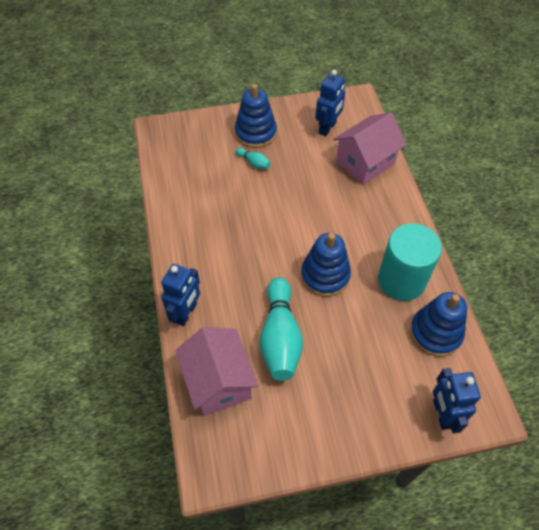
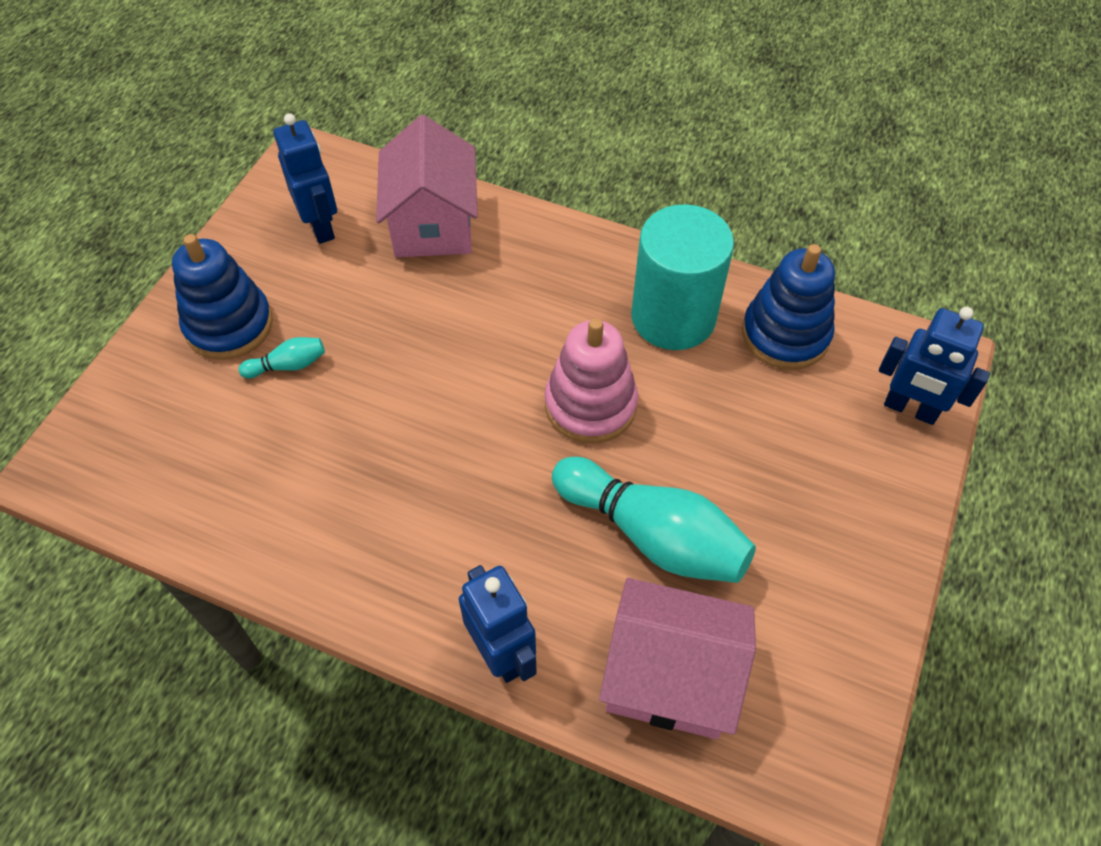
camera: 55 degrees left, 0 degrees up
blue stacking toy [301,233,351,297] -> pink stacking toy [545,318,638,443]

